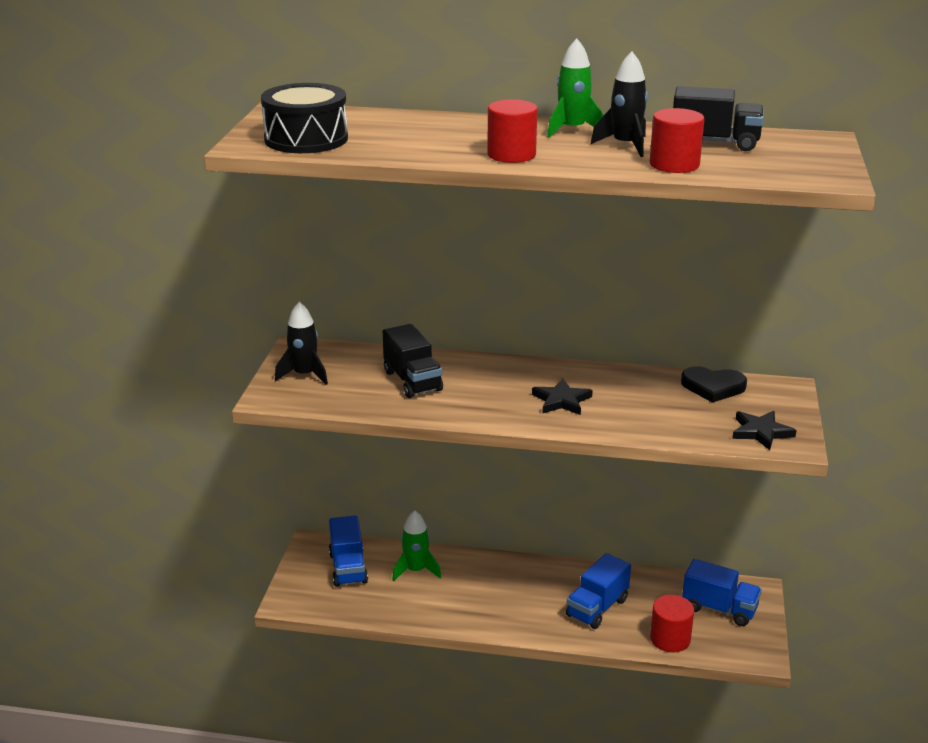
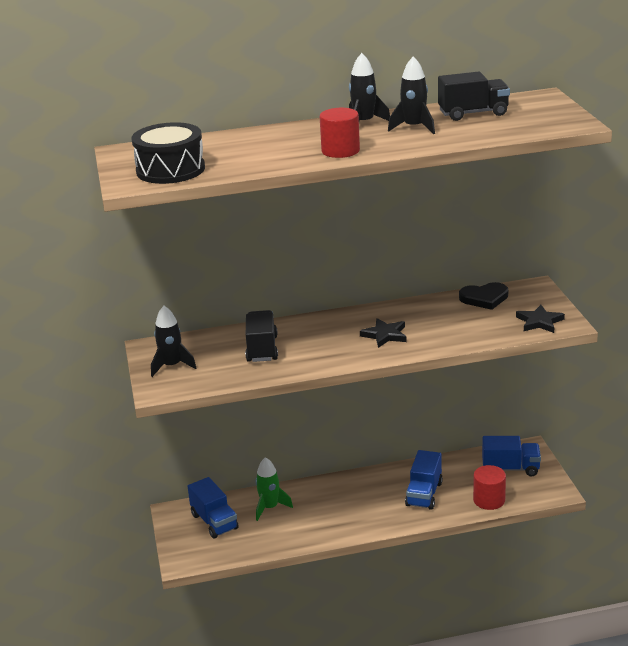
camera: 20 degrees left, 0 degrees up
black truck [383,324,443,398] -> black truck turned 135 degrees counterclockwise [245,310,278,362]
green rocket [547,39,604,138] -> black rocket [349,53,390,121]
red cylinder [650,108,704,173] -> none

